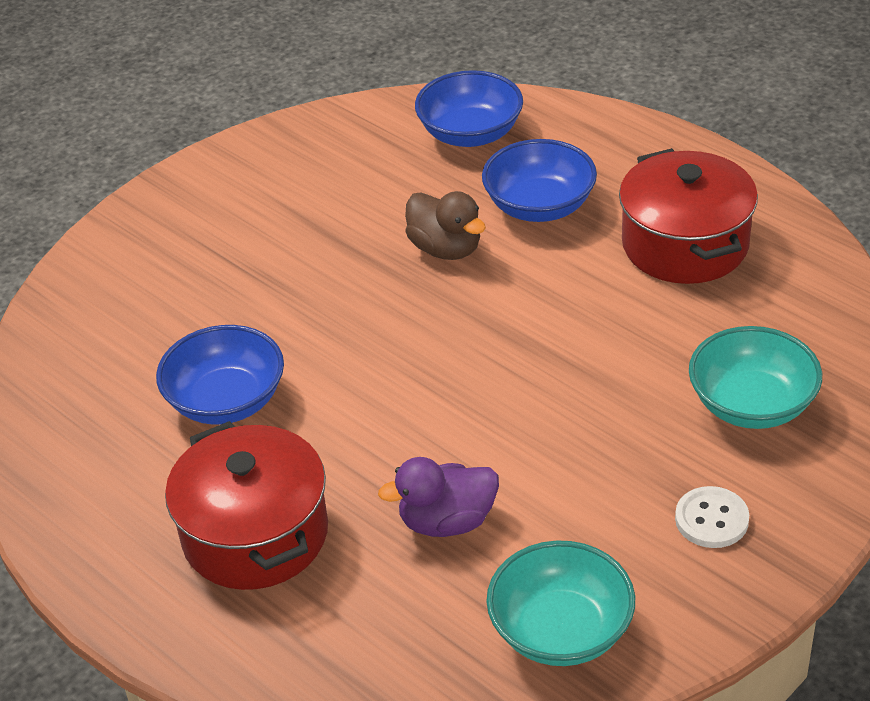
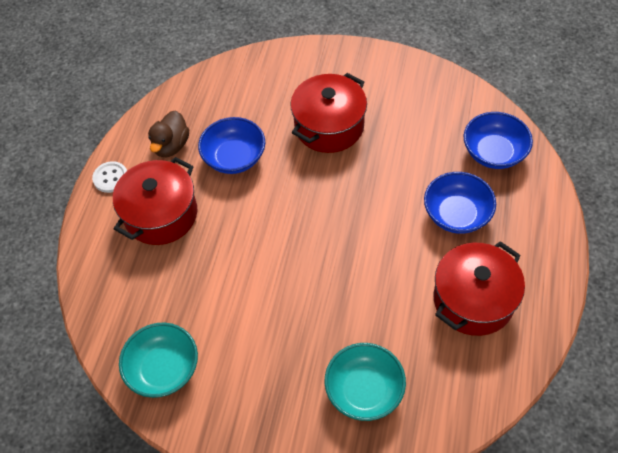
camera: 60 degrees right, 15 degrees up
purple duck [378,457,499,537] -> none
brown duck [405,191,486,260] -> brown duck moved to [148,110,189,157]
white button [675,486,749,548] -> white button moved to [92,161,127,193]
none -> red pot [291,73,367,153]

